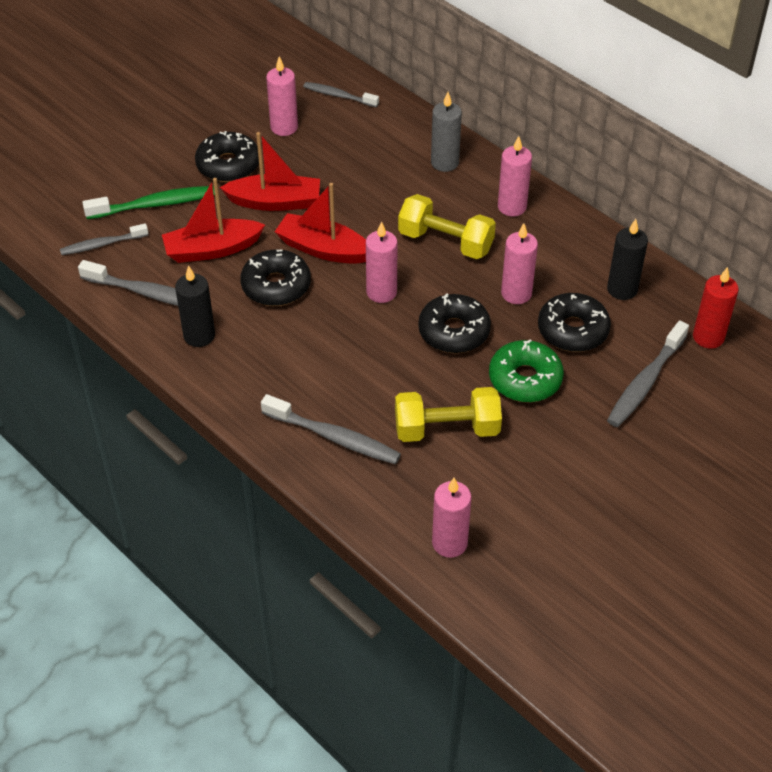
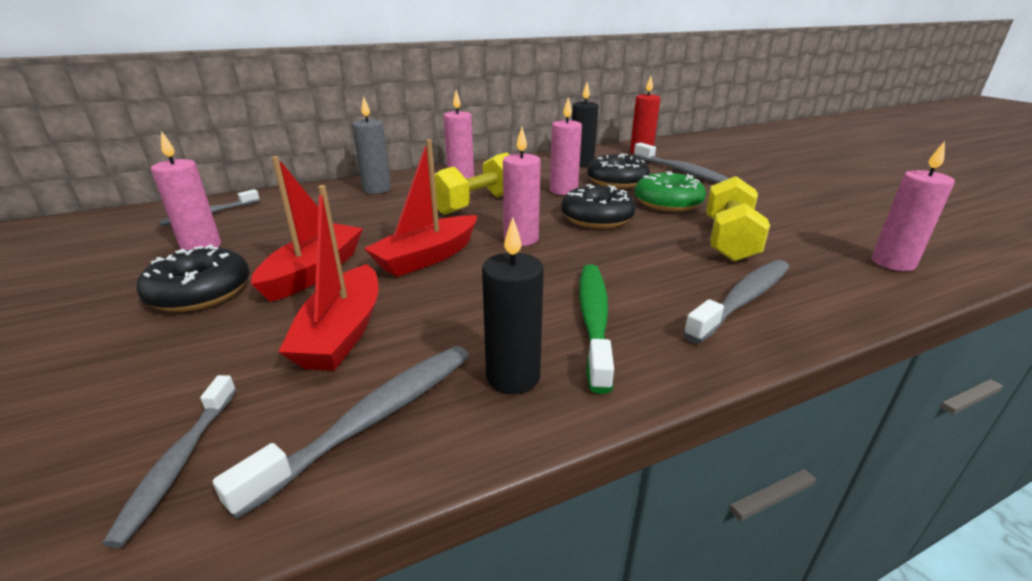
camera: 70 degrees left, 20 degrees down
green toothbrush [82,186,215,219] -> green toothbrush moved to [579,264,614,394]
black donut [240,249,311,306] -> none

